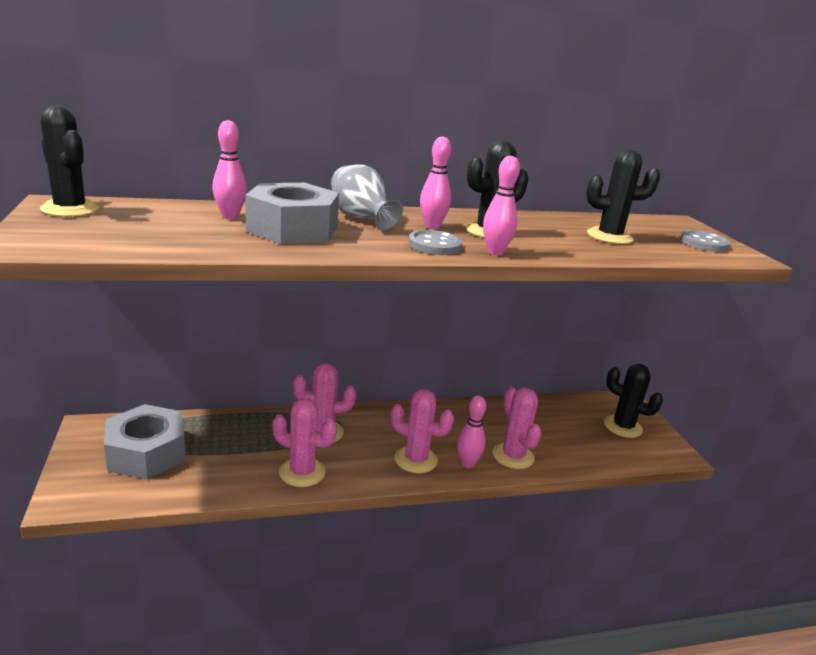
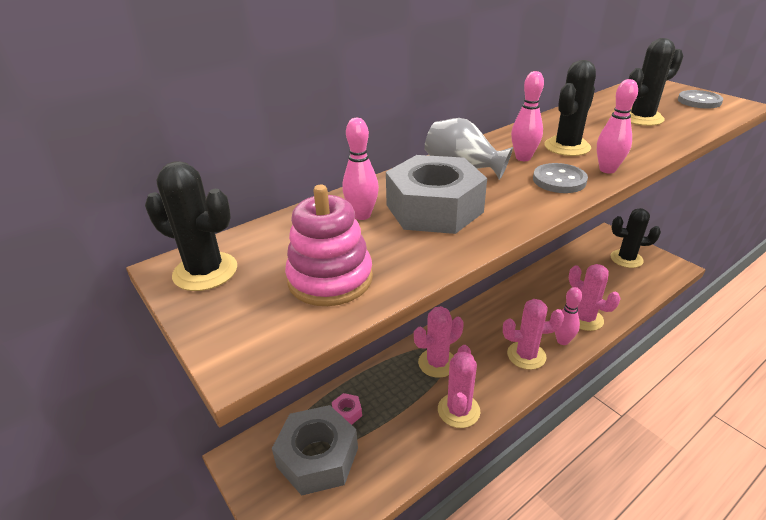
camera: 20 degrees left, 10 degrees up
pink cactus [272,398,337,487] -> pink cactus turned 75 degrees counterclockwise [438,345,480,428]
none -> pink stacking toy [285,185,373,306]
none -> pink nut [332,393,362,425]

